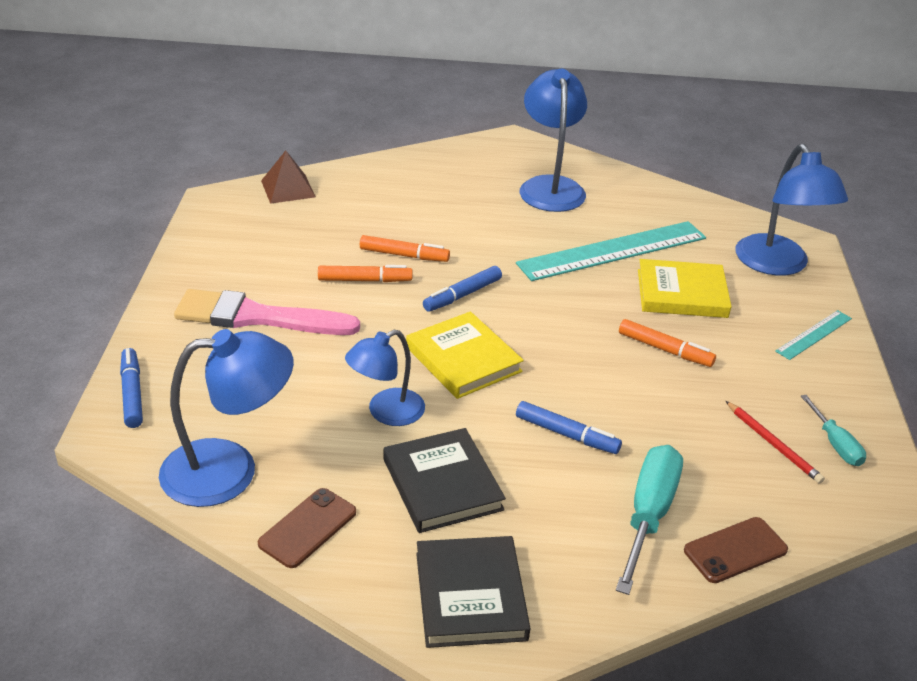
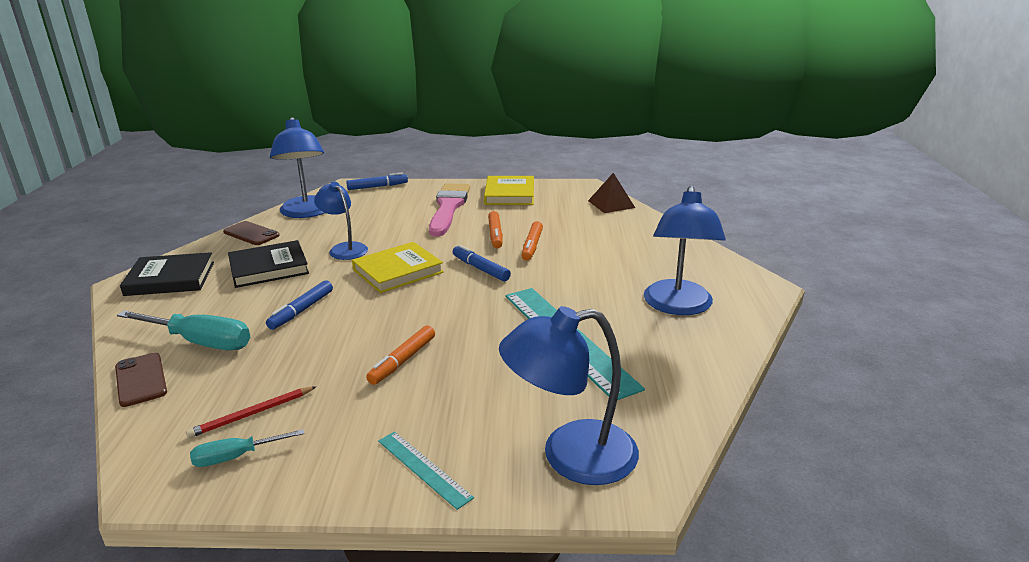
camera: 90 degrees right, 10 degrees down
blue lamp [520,69,587,212] -> blue lamp turned 105 degrees clockwise [644,186,726,315]
yellow book [638,259,732,318] -> yellow book moved to [484,176,534,205]

